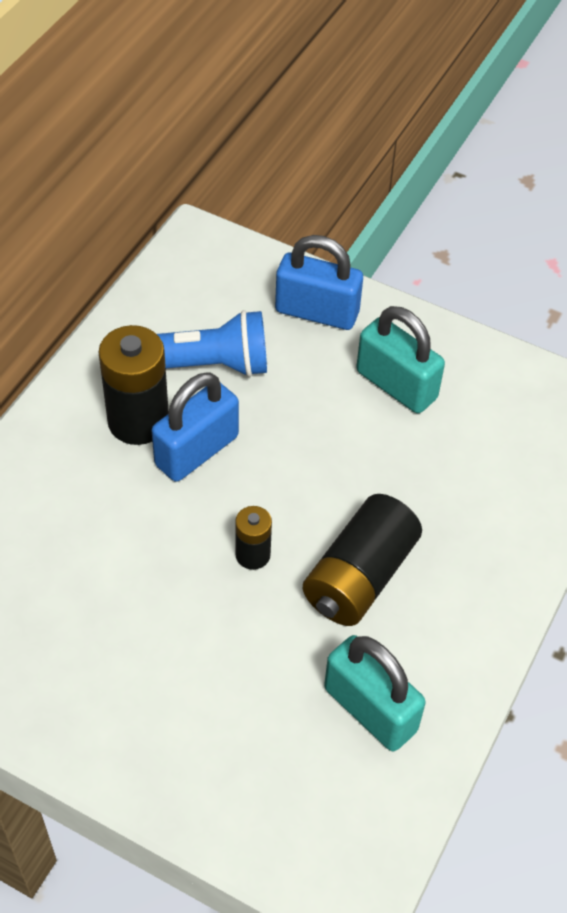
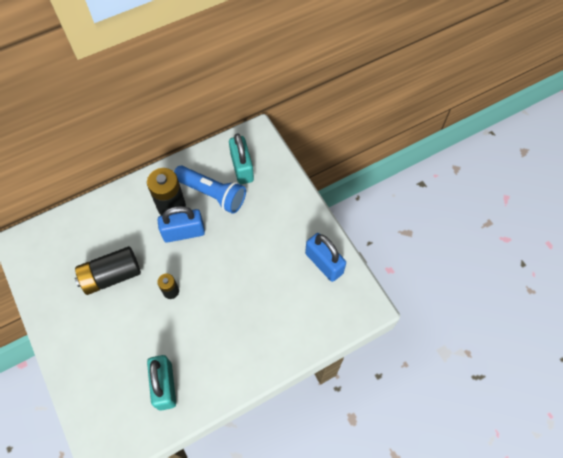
camera: 35 degrees right, 10 degrees up
blue padlock [275,235,363,330] -> blue padlock moved to [305,233,346,282]
black battery [303,494,422,626] -> black battery moved to [75,246,141,295]
turquoise padlock [356,306,445,413] -> turquoise padlock moved to [229,133,254,184]

